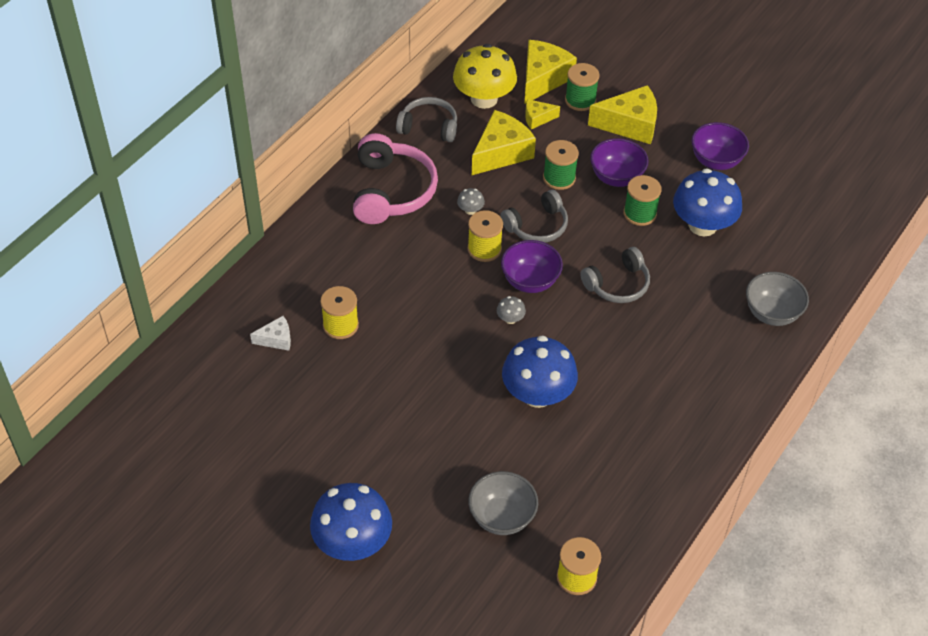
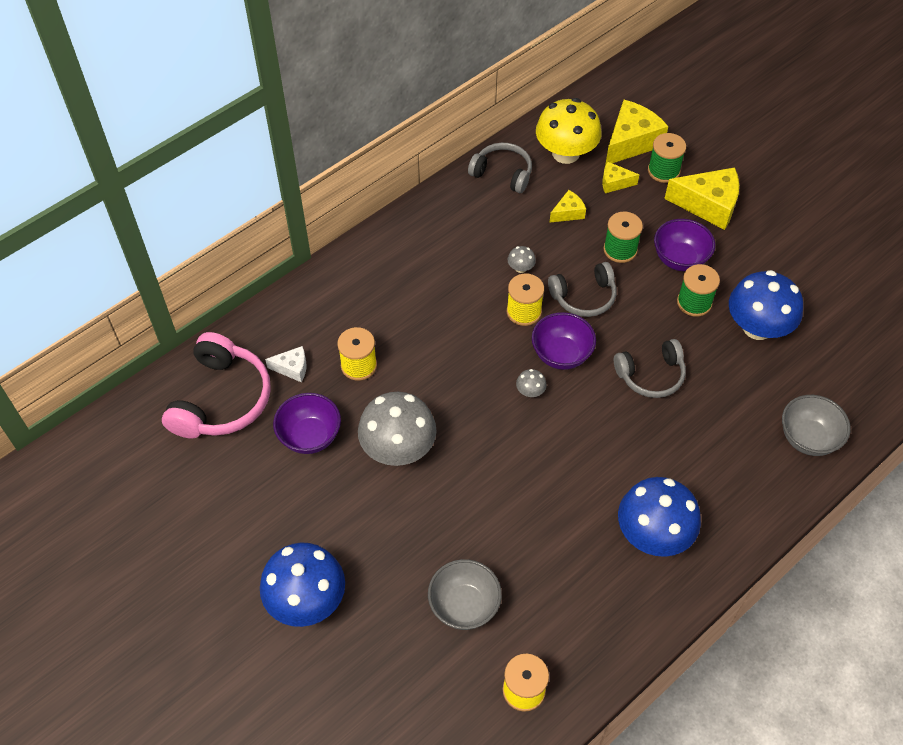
camera: 15 degrees right, 5 degrees up
pink headphones [353,133,438,224] -> pink headphones moved to [162,332,271,438]
yellow cheese [472,110,536,175] -> yellow cheese [549,190,586,223], size x0.52
blue mushroom [502,335,578,408] -> blue mushroom moved to [618,477,701,557]
purple bowl [691,122,749,170] -> purple bowl moved to [273,393,341,454]
none -> grey mushroom [358,392,436,466]

